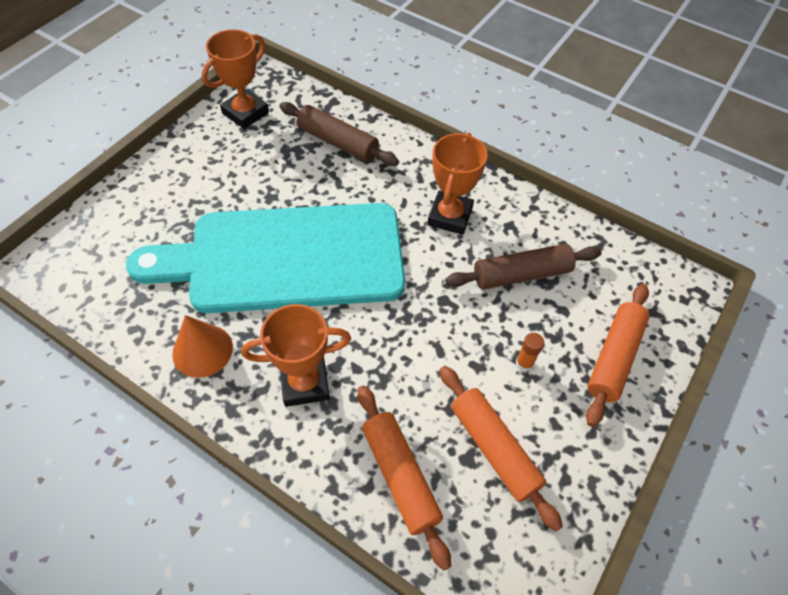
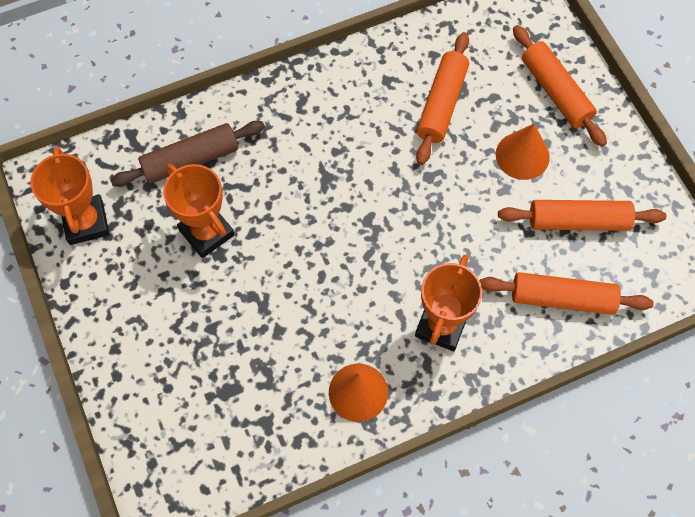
camera: 55 degrees left, 10 degrees up
turquoise cutting board [126,203,405,313] -> none
orange trophy [427,132,488,235] -> orange trophy moved to [163,164,235,258]
brown rolling pin [445,244,602,290] -> orange rolling pin [416,32,469,165]
orange glue stick [516,333,544,372] -> orange cone [496,124,550,180]

